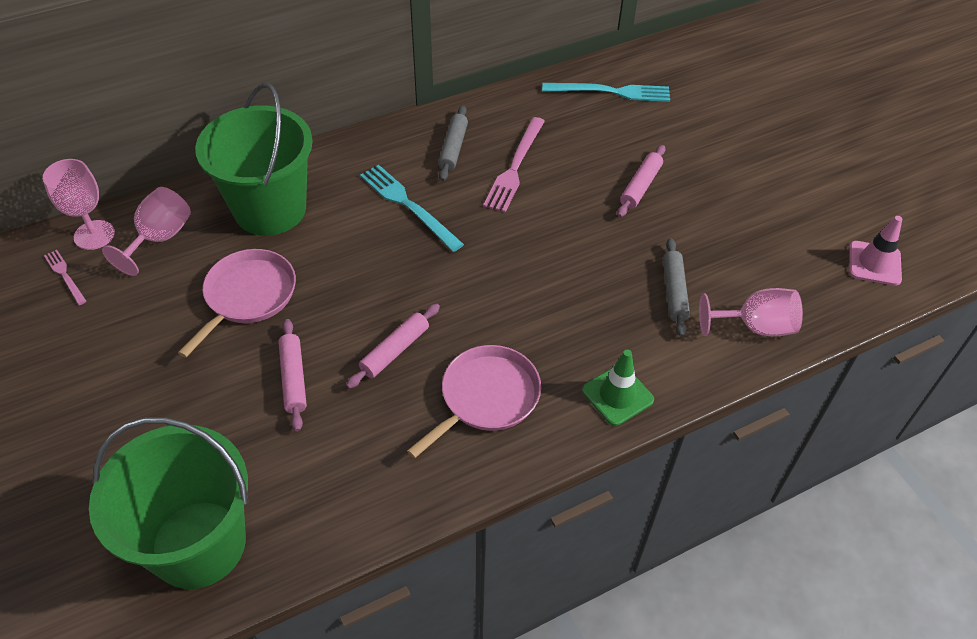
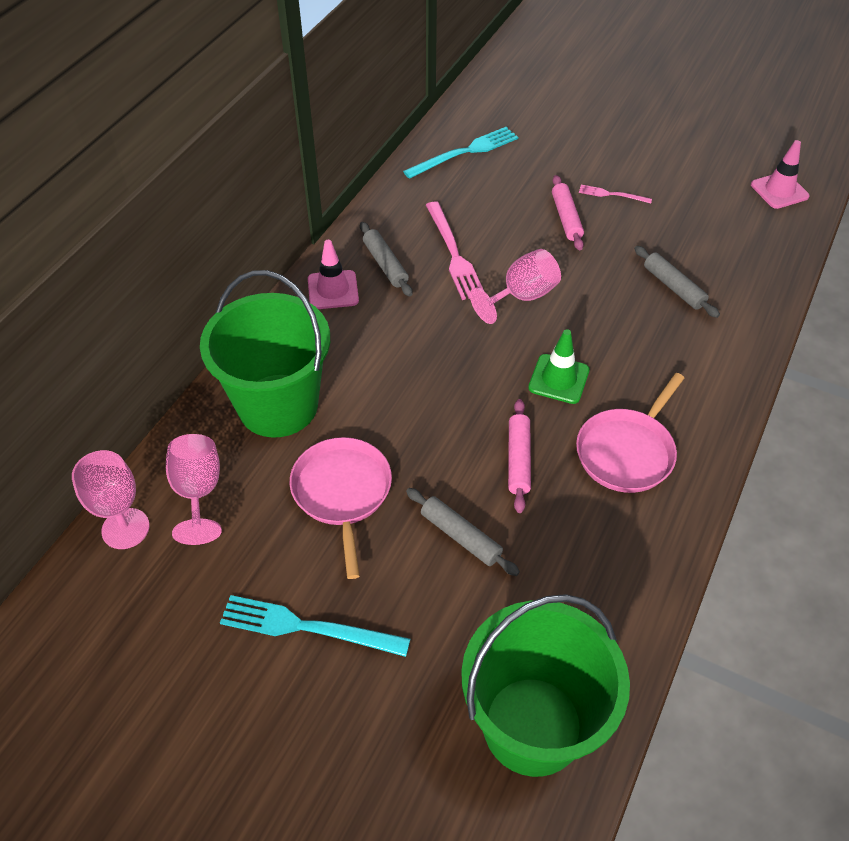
camera: 35 degrees left, 0 degrees up
pink fork [44,250,87,305] -> pink fork moved to [579,185,652,204]
pink rolling pin [278,319,307,432] -> grey rolling pin [406,488,520,576]
turquoise fork [360,165,464,252] -> turquoise fork moved to [220,595,410,657]
pink pan [407,345,541,458] -> pink pan turned 150 degrees counterclockwise [576,373,684,493]
green traffic cone [582,350,654,426] -> green traffic cone moved to [528,329,590,404]
pink goblet [699,288,803,336] -> pink goblet moved to [470,249,561,324]
none -> pink traffic cone [308,240,359,309]

